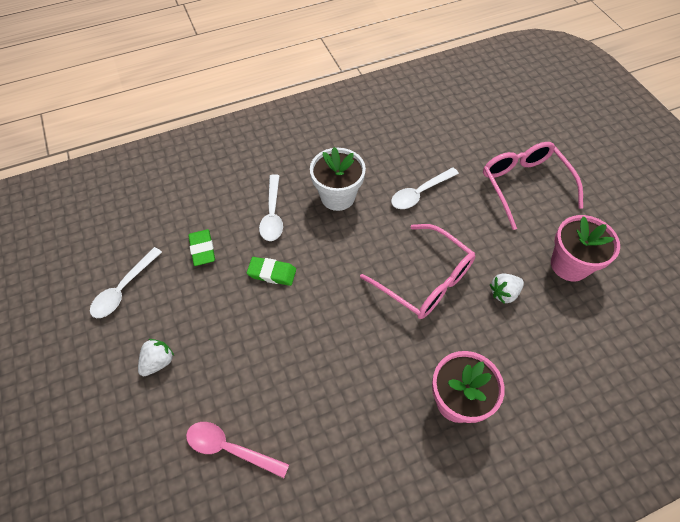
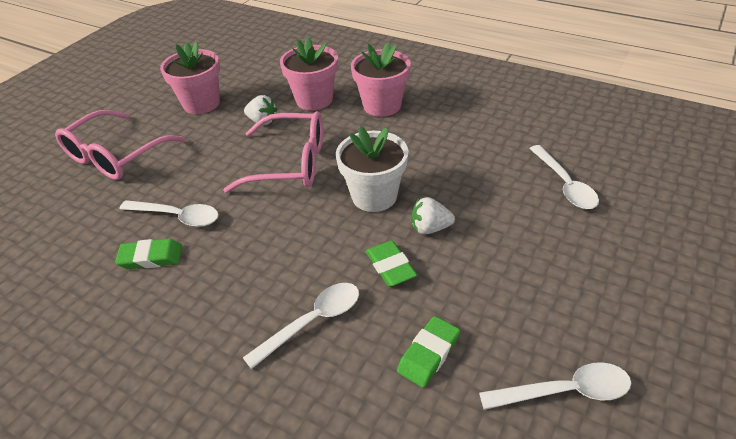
camera: 125 degrees left, 15 degrees down
white strawberry [138,339,174,376] -> white strawberry moved to [412,197,455,235]
pink spoon [186,422,289,478] -> white spoon [529,145,599,209]
white flower pot [310,147,366,211] -> white flower pot moved to [336,126,408,212]
pink glasses [360,224,475,319] -> pink glasses turned 90 degrees clockwise [223,111,323,193]
none -> green eraser [115,239,182,269]
none -> pink flower pot [280,37,338,111]

